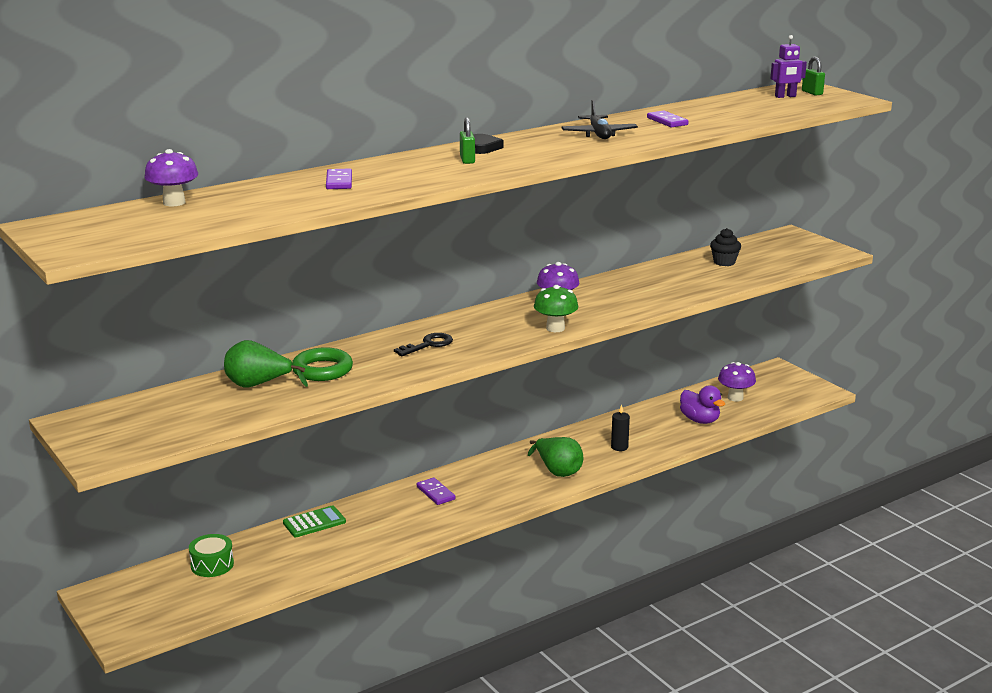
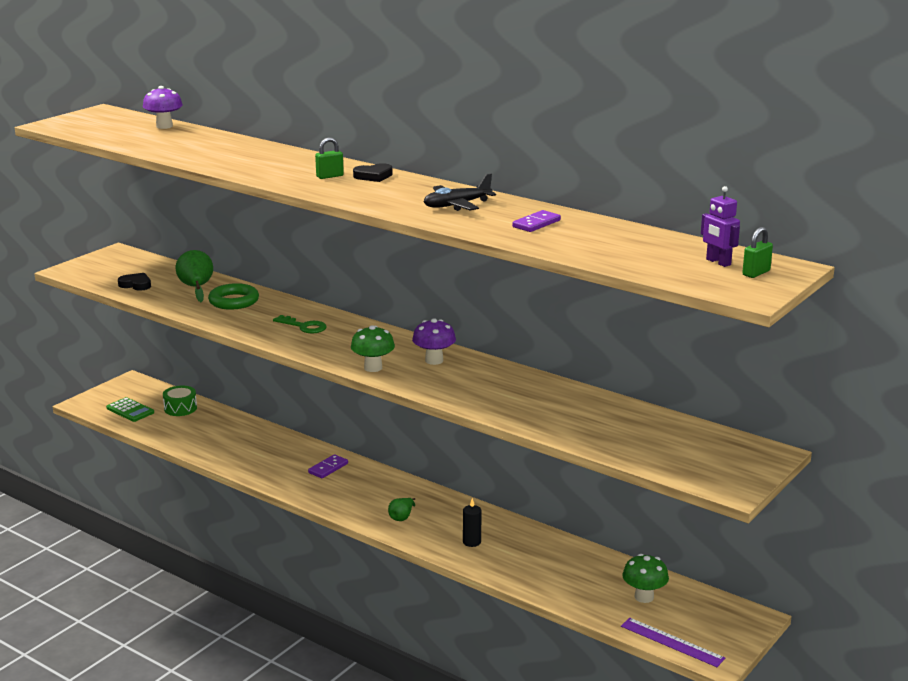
camera: 70 degrees right, 0 degrees up
green calculator [283,506,346,537] -> green calculator moved to [106,397,154,422]
purple domino [326,168,352,189] -> none
black key [394,333,453,356] -> green key [273,315,327,333]
green pear [528,437,583,477] -> green pear [388,498,415,521], size x0.58
purple duck [680,385,725,424] -> none
black cupcake [710,228,741,266] -> none
purple mushroom [718,362,756,402] -> green mushroom [622,554,669,603]
none -> black heart [118,273,151,291]
none -> purple ruler [621,618,725,667]

